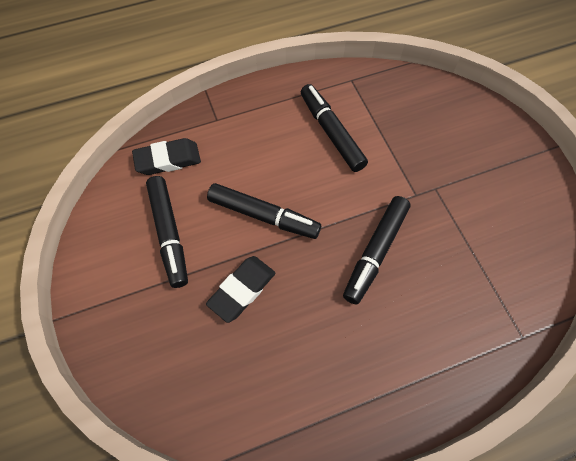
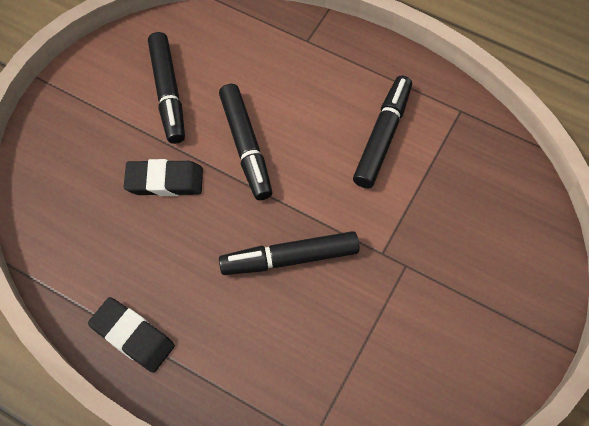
camera: 50 degrees right, 0 degrees up
black eraser [132,138,201,175] -> black eraser moved to [88,297,175,373]
black marker [146,176,188,288] -> black marker turned 45 degrees counterclockwise [148,32,185,144]

